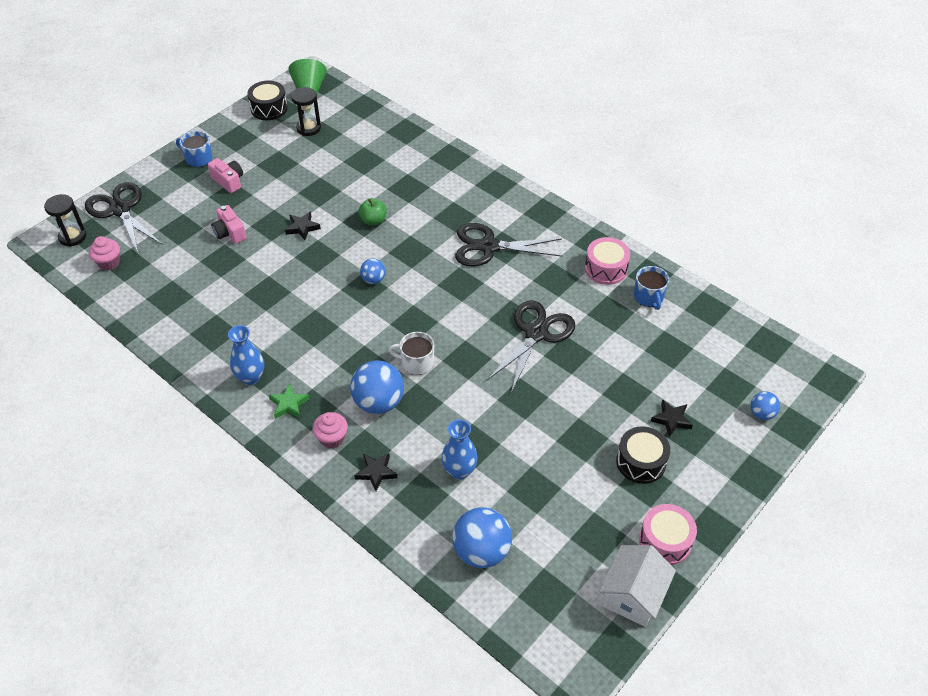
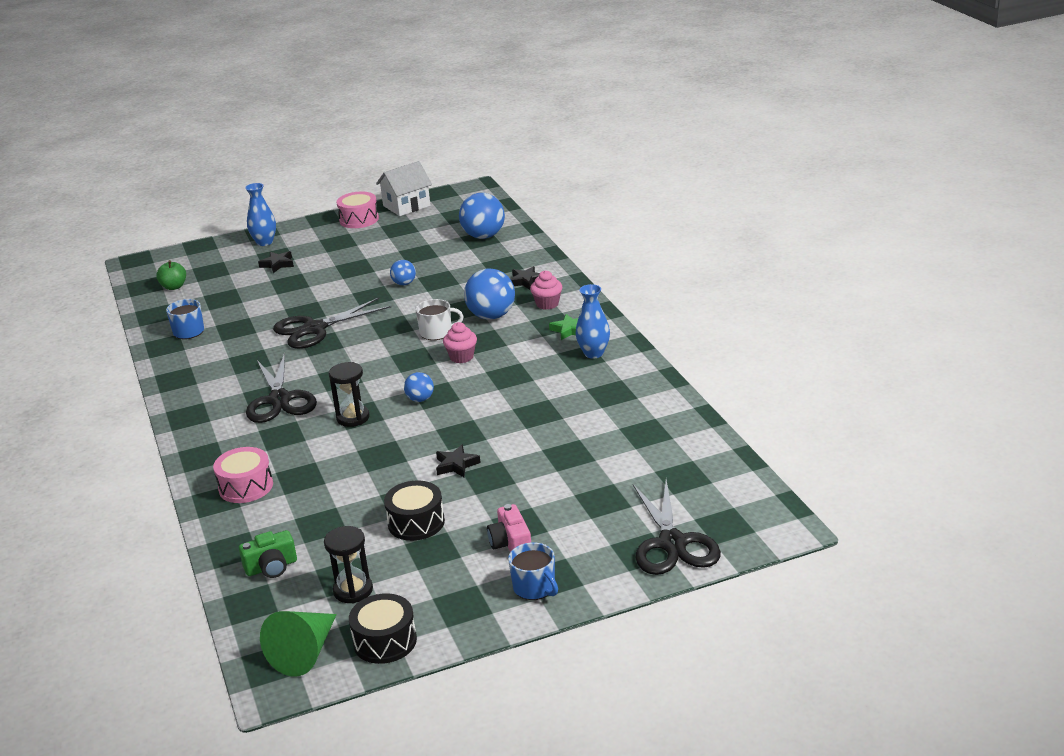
camera: 150 degrees left, 20 degrees down
black hourglass [44,194,86,247] -> black hourglass moved to [329,362,370,427]
pink cupcake [89,236,120,270] -> pink cupcake moved to [443,322,477,363]
pink camera [211,205,247,244] -> none
green apple [359,198,387,226] -> green apple moved to [156,260,186,290]
white mug [389,332,434,375] -> white mug turned 45 degrees counterclockwise [415,299,464,340]
blue vase [442,420,478,479] -> blue vase moved to [245,183,276,246]
black scissors [455,223,562,266] -> black scissors turned 45 degrees clockwise [246,353,317,423]
pink drum [585,237,630,285] -> pink drum moved to [213,447,273,503]
black drum [616,426,670,484] -> black drum moved to [384,480,445,541]
blue ball [750,391,780,420] -> blue ball moved to [390,260,416,285]
none -> green camera [239,530,297,578]

